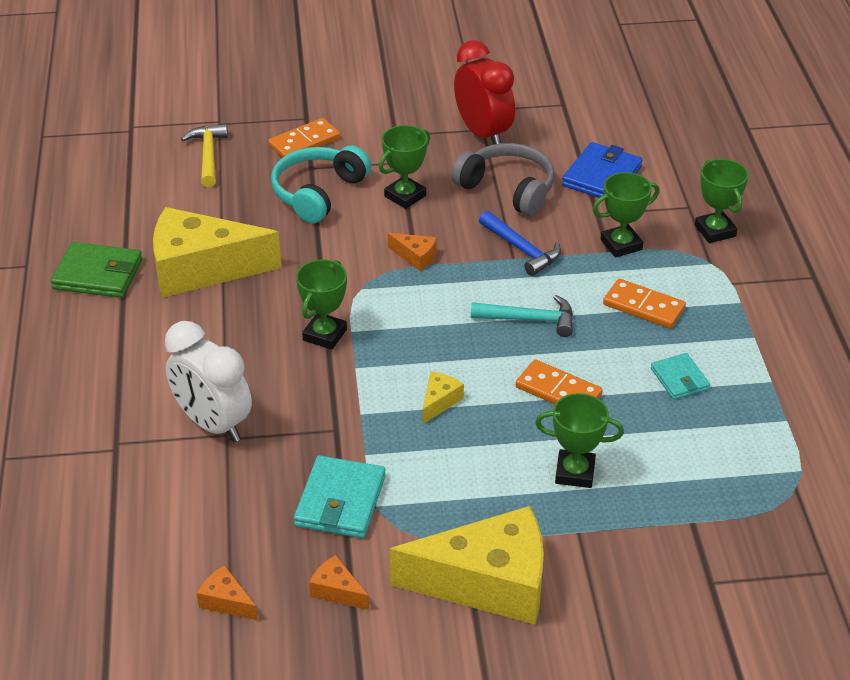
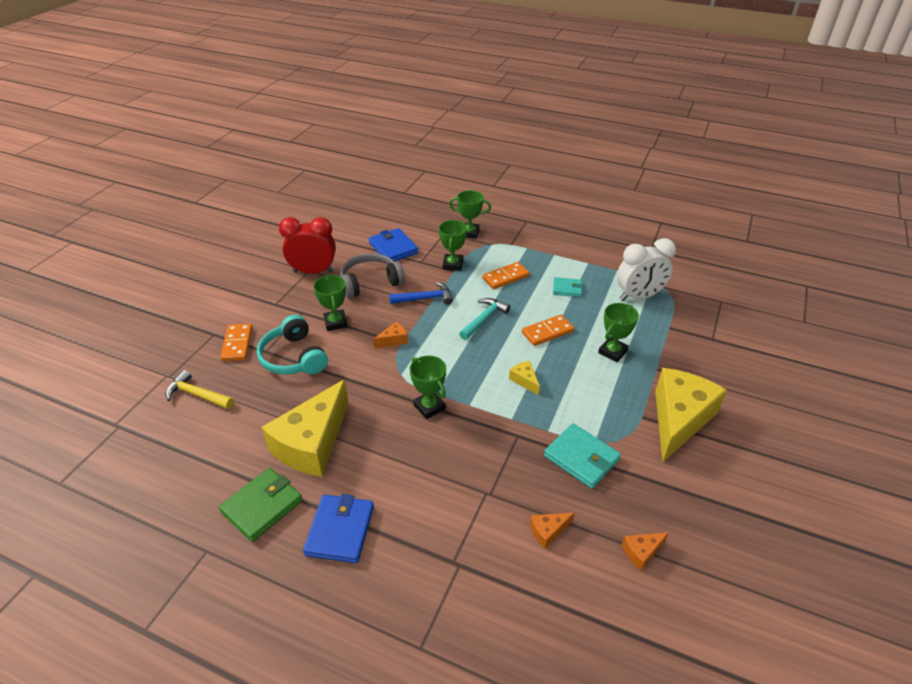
camera: 60 degrees left, 0 degrees up
white clock [165,321,252,442] -> white clock moved to [617,238,676,301]
orange cheese [309,555,369,610] -> orange cheese moved to [530,513,575,549]
none -> blue wallet [303,494,374,563]

